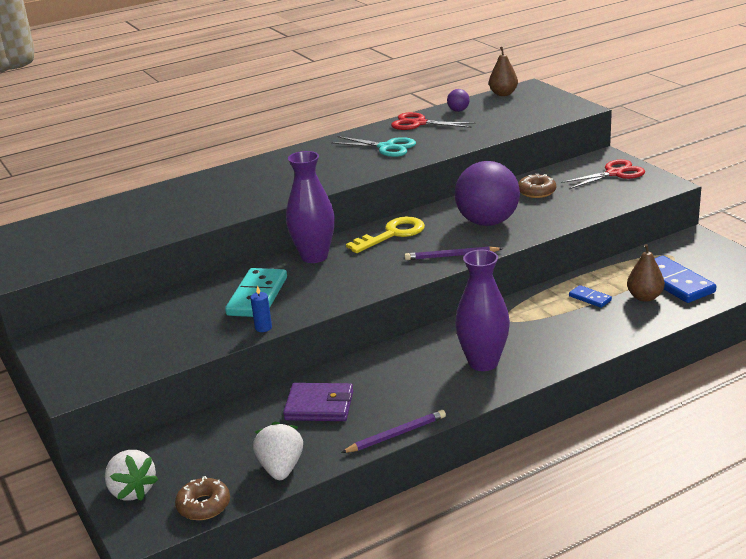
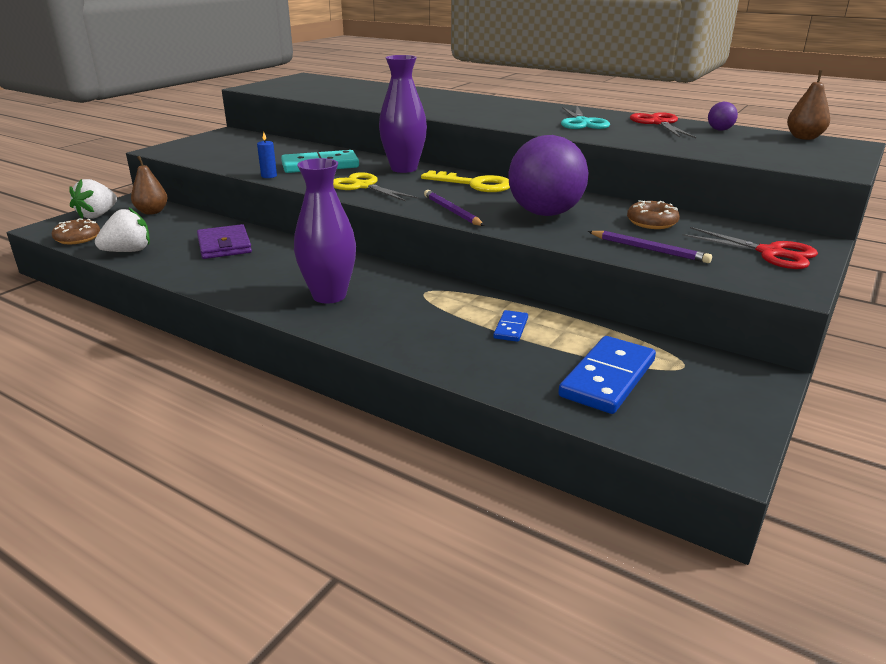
camera: 60 degrees right, 0 degrees up
purple pencil [341,410,446,453] -> purple pencil moved to [588,231,712,263]
brown pear [627,244,665,302] -> brown pear moved to [131,156,168,215]
none -> yellow scissors [333,172,418,202]

